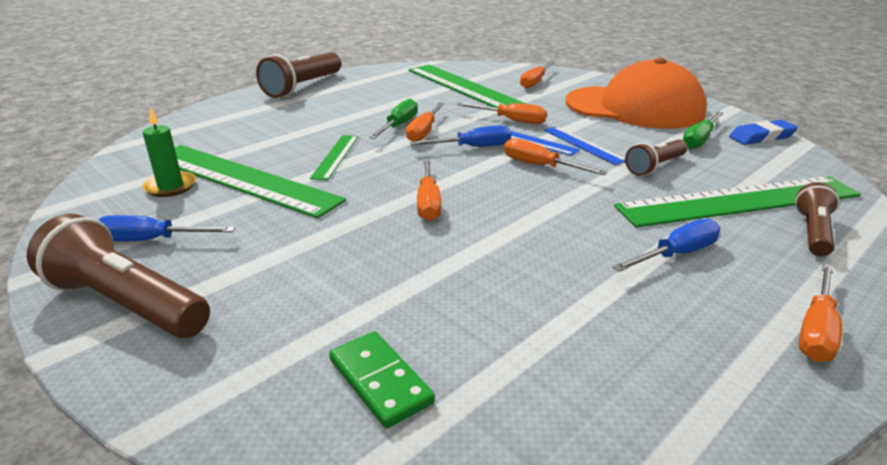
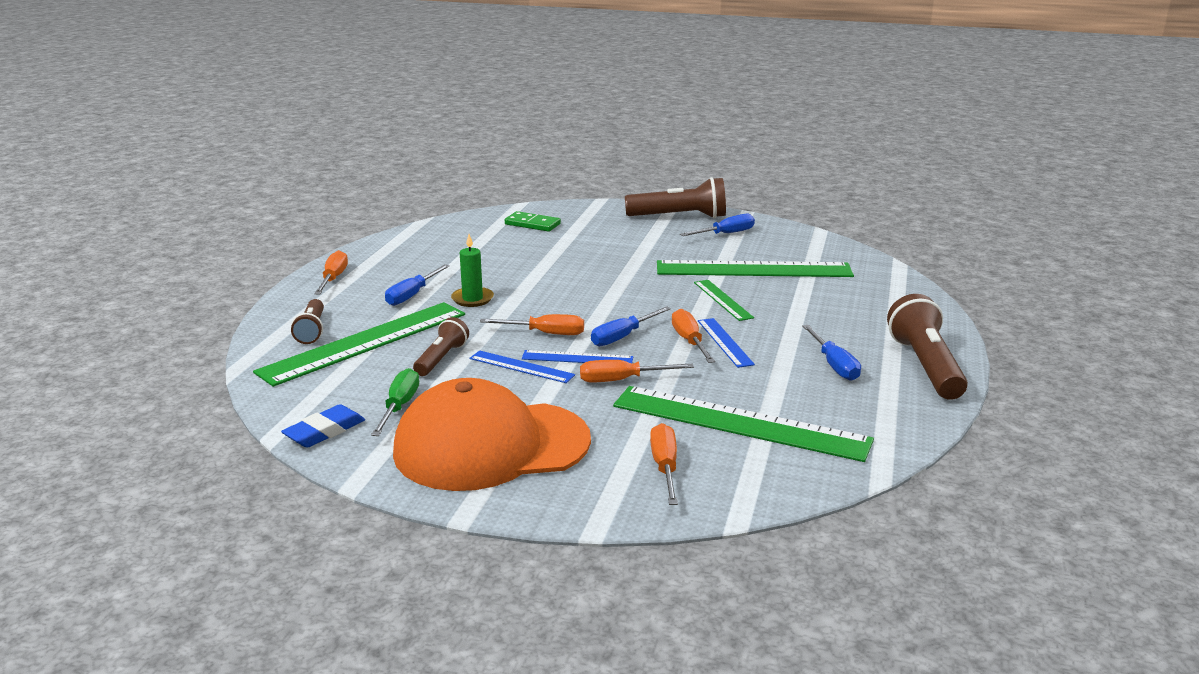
camera: 150 degrees right, 5 degrees down
green candle [143,108,196,197] -> green candle moved to [451,234,494,307]
green screwdriver [369,99,418,139] -> blue ruler [698,318,755,368]
orange screwdriver [417,159,441,221] -> none
none -> blue screwdriver [802,325,861,381]

